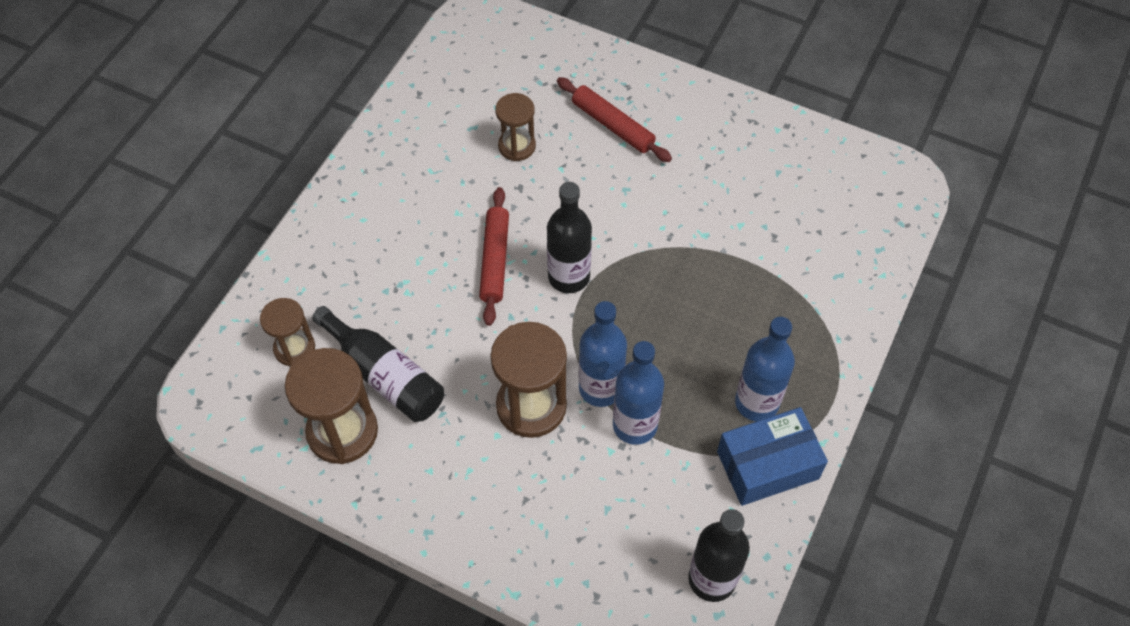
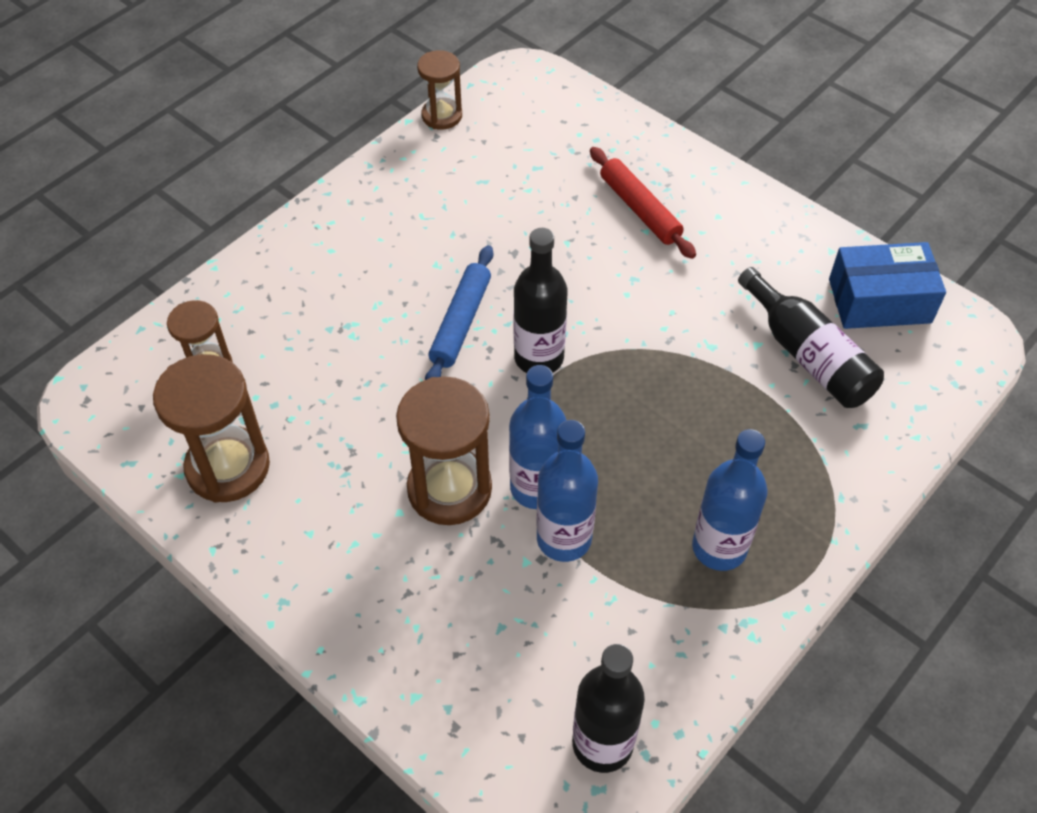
camera: 15 degrees right, 5 degrees down
black bottle [312,306,444,422] -> black bottle moved to [738,267,884,408]
red rolling pin [479,187,509,326] -> blue rolling pin [425,245,493,380]
brown hourglass [495,93,536,161] -> brown hourglass moved to [417,50,462,130]
blue box [717,407,828,506] -> blue box moved to [829,242,946,329]

